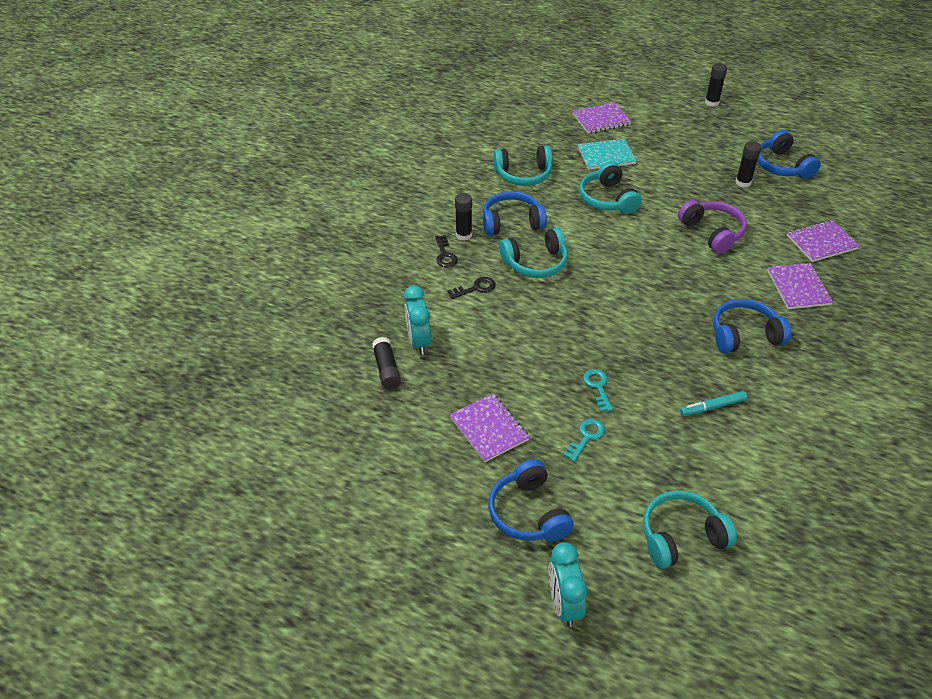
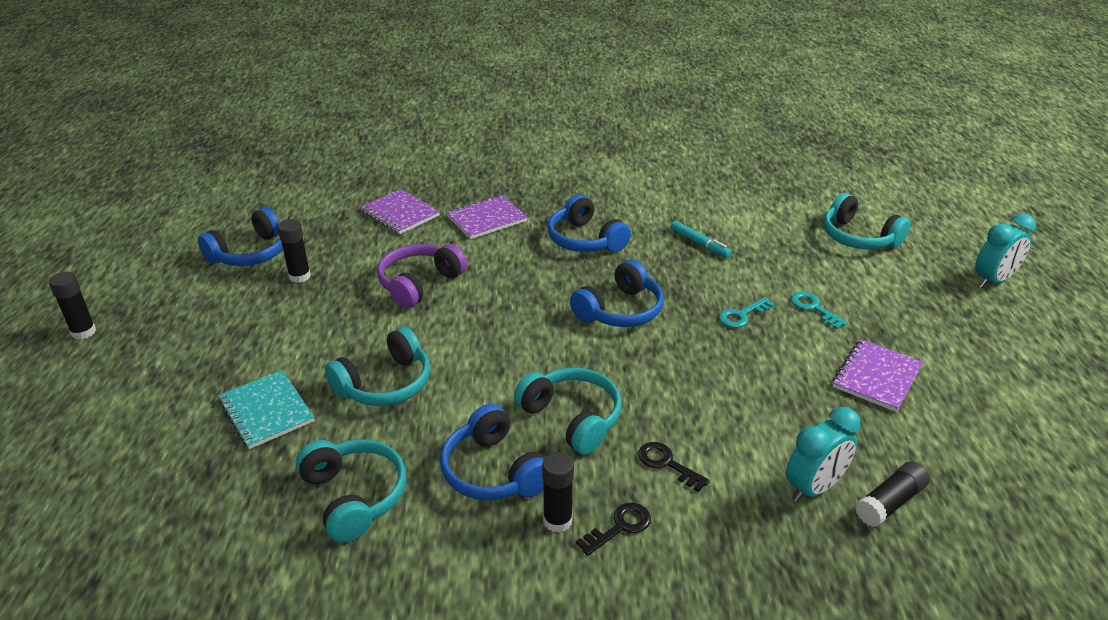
camera: 115 degrees left, 10 degrees down
blue headphones [488,459,574,541] -> blue headphones moved to [570,260,664,327]
turquoise key [563,419,605,462] -> turquoise key turned 45 degrees clockwise [791,292,848,329]
purple notebook [573,102,631,133] -> none

